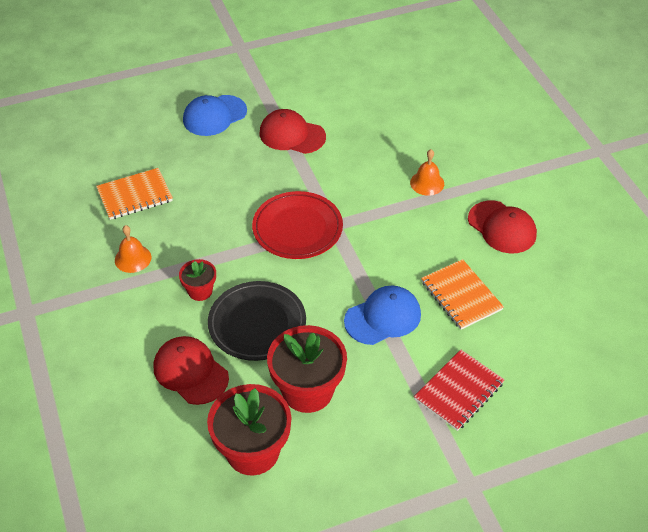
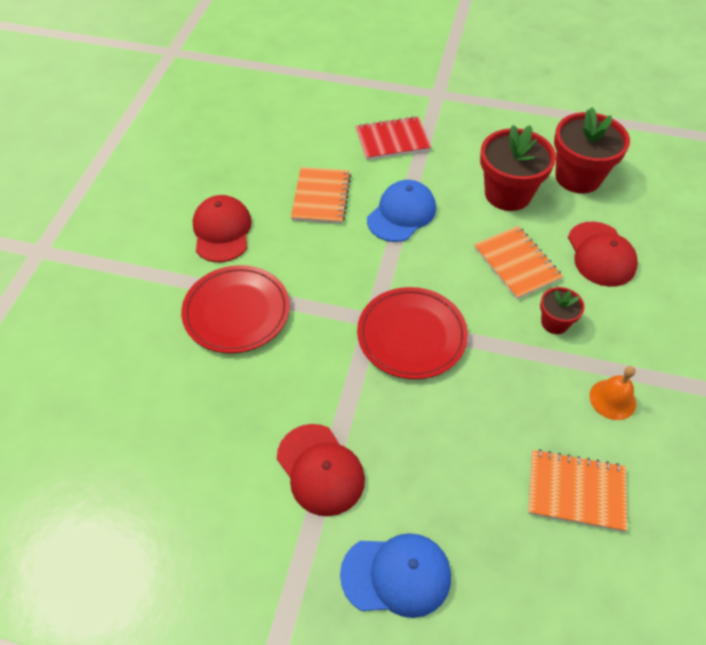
camera: 145 degrees left, 5 degrees up
black plate [208,281,306,361] -> orange notebook [474,226,563,300]
blue cap [344,286,421,345] -> blue cap turned 120 degrees clockwise [367,180,436,242]
orange bell [410,149,444,196] -> red plate [181,265,290,353]

